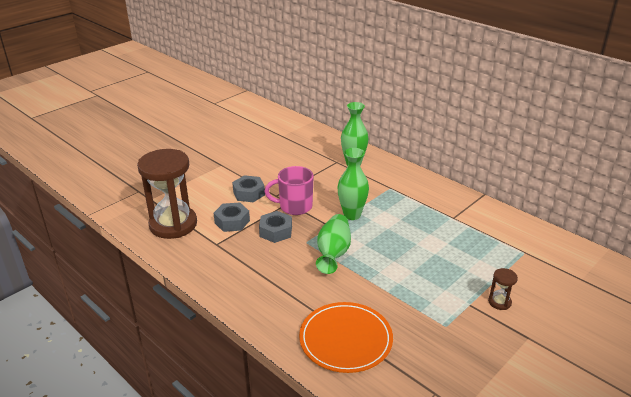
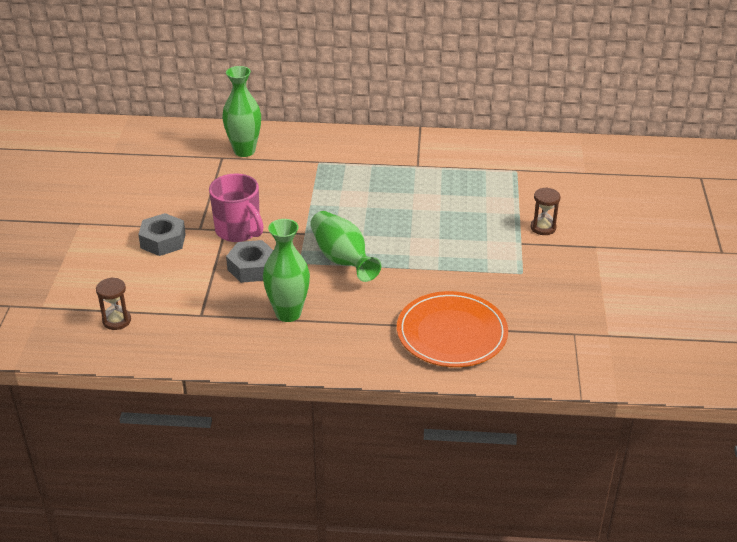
camera: 40 degrees left, 5 degrees up
brown hourglass [137,149,197,239] -> brown hourglass [96,278,131,330], size x0.41
grey nut [214,203,250,232] -> none
pink mug [265,166,314,215] -> pink mug turned 90 degrees counterclockwise [209,174,264,242]
green vase [338,148,369,220] -> green vase moved to [263,219,310,322]

